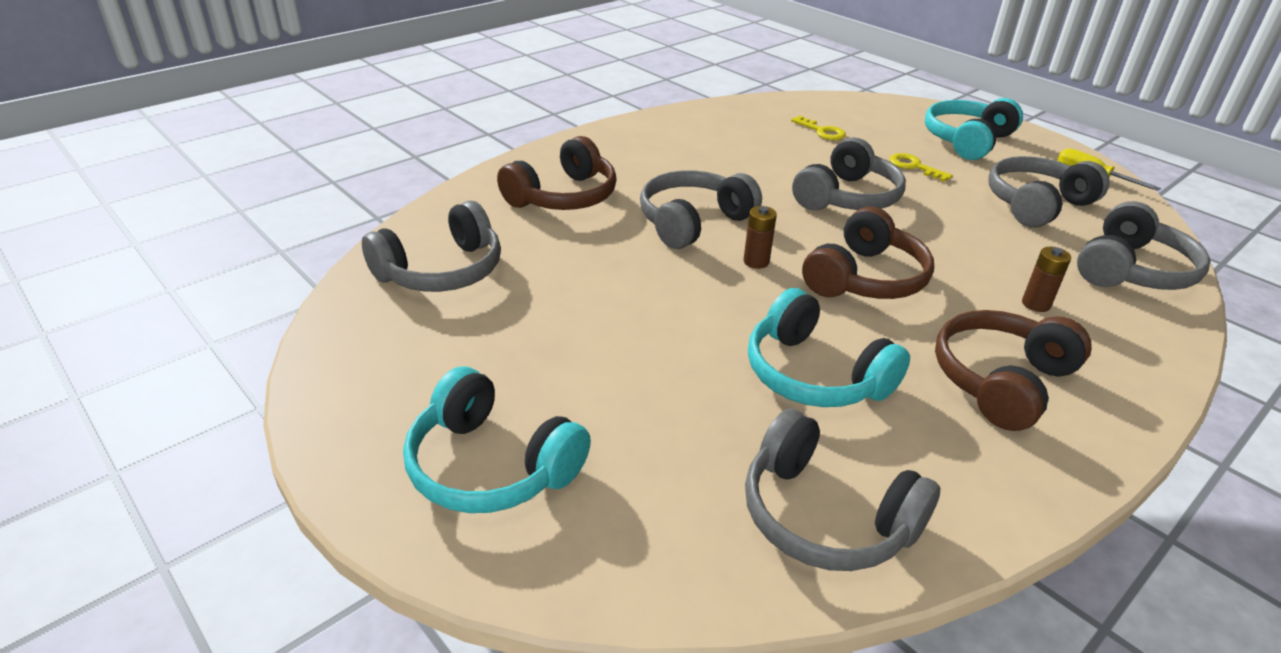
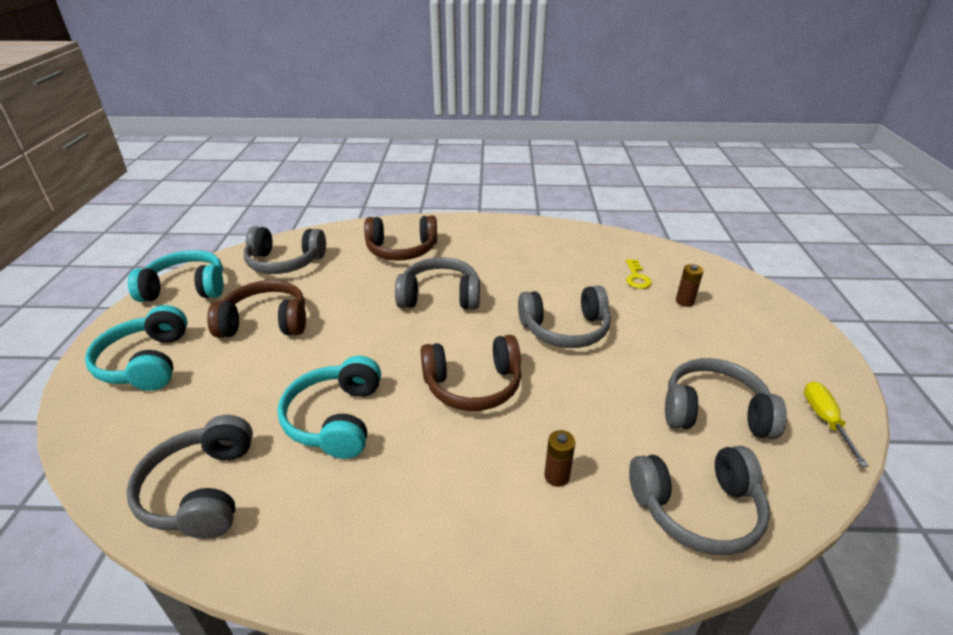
camera: 45 degrees right, 0 degrees up
brown battery [743,206,777,269] -> brown battery moved to [676,264,703,307]
yellow key [889,153,953,182] -> none
turquoise headphones [925,98,1023,160] -> turquoise headphones moved to [128,250,223,302]
brown headphones [935,310,1092,431] -> brown headphones moved to [207,280,306,338]

